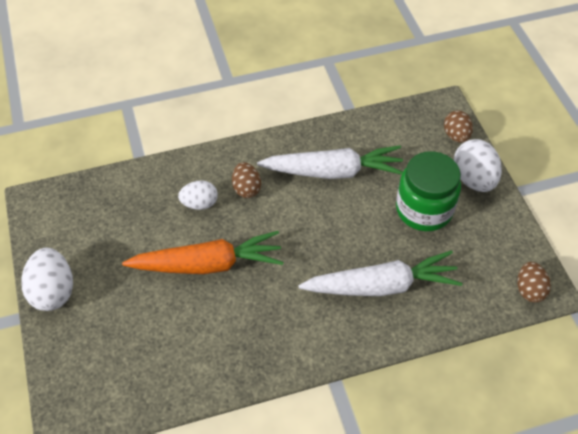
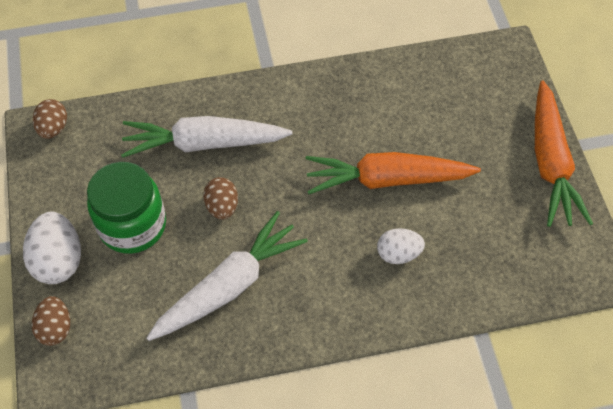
camera: 175 degrees left, 5 degrees up
white egg [21,248,73,311] -> orange carrot [535,80,593,227]
brown egg [232,162,261,198] -> brown egg moved to [203,177,238,220]
white carrot [257,145,403,179] -> white carrot turned 135 degrees clockwise [147,211,308,341]

